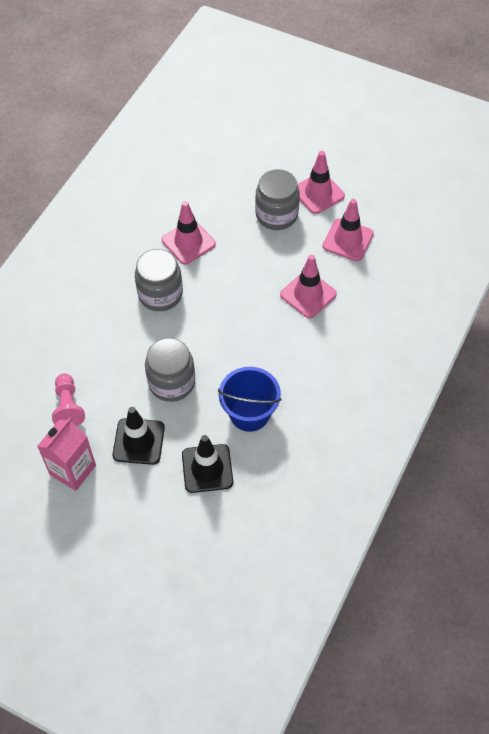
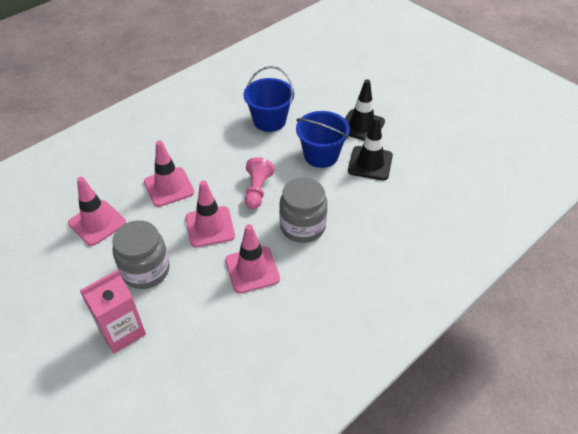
camera: 160 degrees left, 10 degrees down
pink carton [37,418,96,491] -> pink carton moved to [79,270,146,353]
pink pawn [52,373,85,426] -> pink pawn moved to [245,157,275,209]
grey jar [145,338,195,402] -> blue bucket [296,111,350,168]
black traffic cone [182,435,233,493] -> black traffic cone moved to [348,117,393,180]
pink traffic cone [297,151,345,214] -> pink traffic cone moved to [186,181,235,247]

